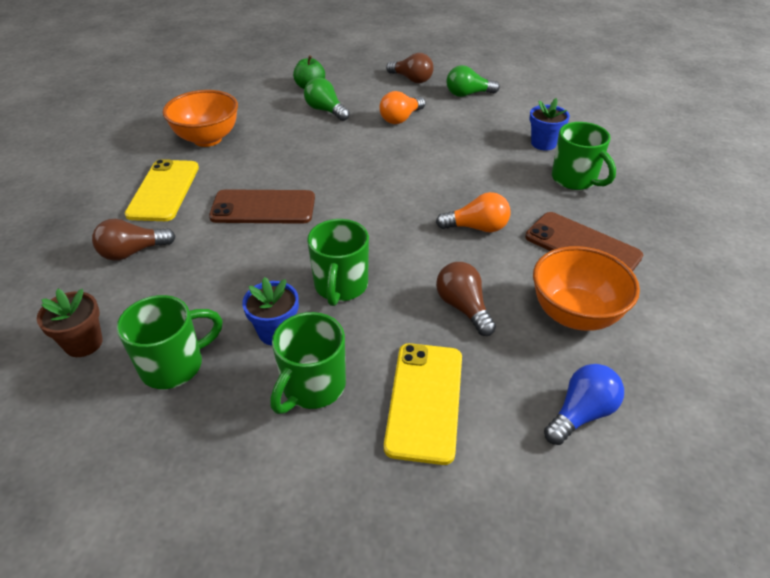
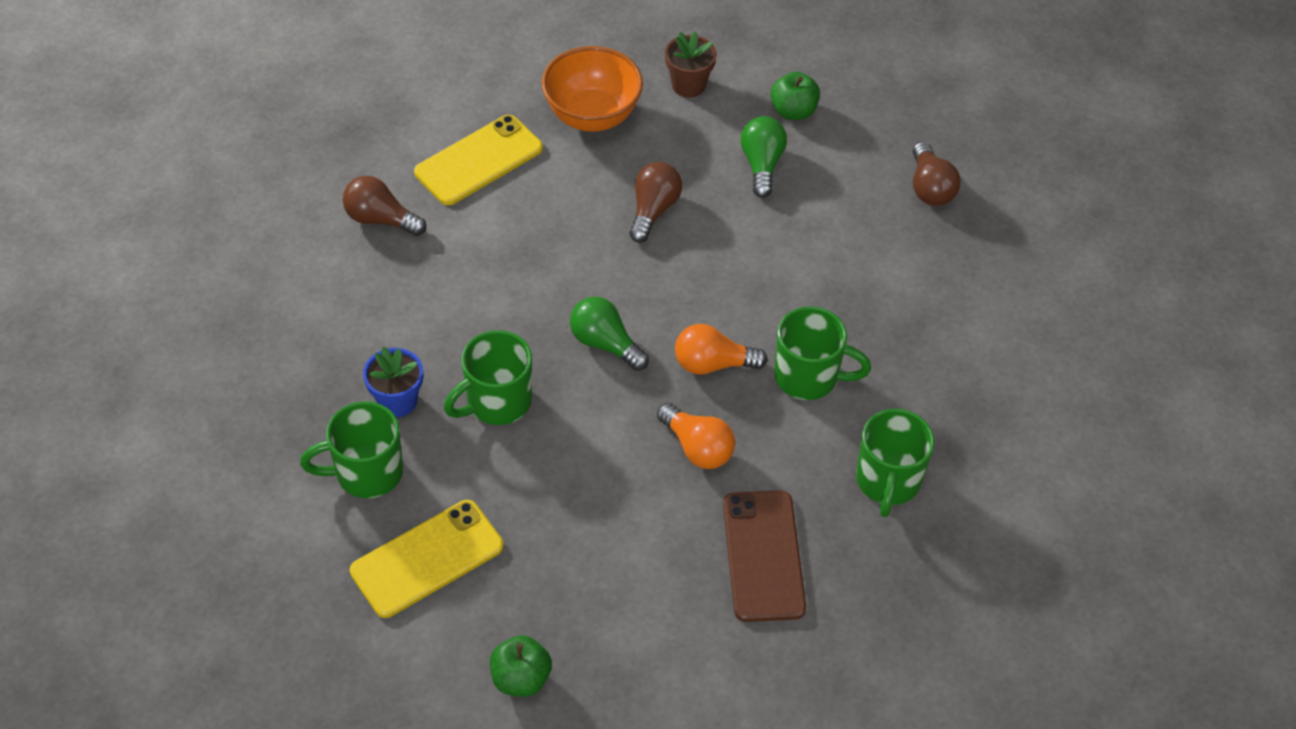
camera: 45 degrees right, 10 degrees up
brown flower pot [37,289,103,357] -> brown flower pot moved to [665,31,717,98]
green mug [117,295,223,389] -> green mug moved to [774,306,871,400]
brown phone [209,189,315,224] -> none
orange light bulb [379,91,426,124] -> orange light bulb moved to [675,324,768,375]
brown light bulb [436,262,496,336] -> brown light bulb moved to [629,162,682,243]
green light bulb [446,65,500,97] -> green light bulb moved to [570,296,649,371]
blue flower pot [530,98,570,151] -> none
orange bowl [533,246,640,331] -> none
blue light bulb [544,364,624,445] -> green apple [490,635,552,697]

